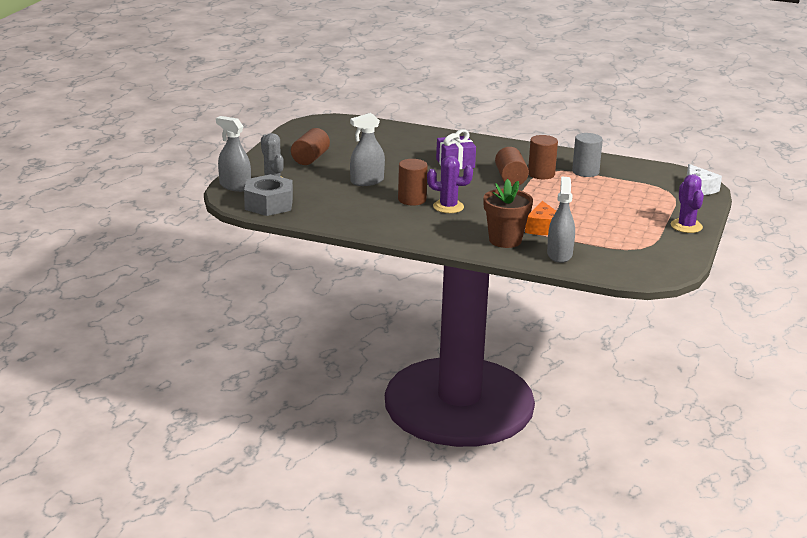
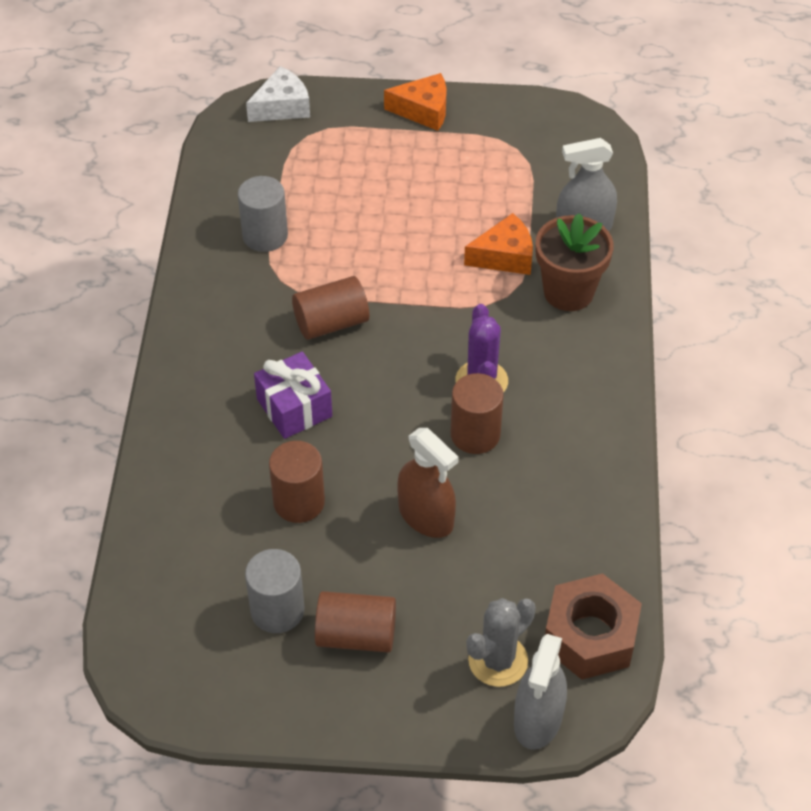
camera: 105 degrees left, 25 degrees up
grey nut [244,174,293,216] -> brown nut [545,573,642,680]
grey spray bottle [350,113,385,186] -> brown spray bottle [397,428,459,538]
brown cylinder [528,135,558,179] -> brown cylinder moved to [269,441,325,523]
purple cactus [671,174,704,233] -> orange cheese [384,73,447,131]
none -> grey cylinder [245,549,304,633]

